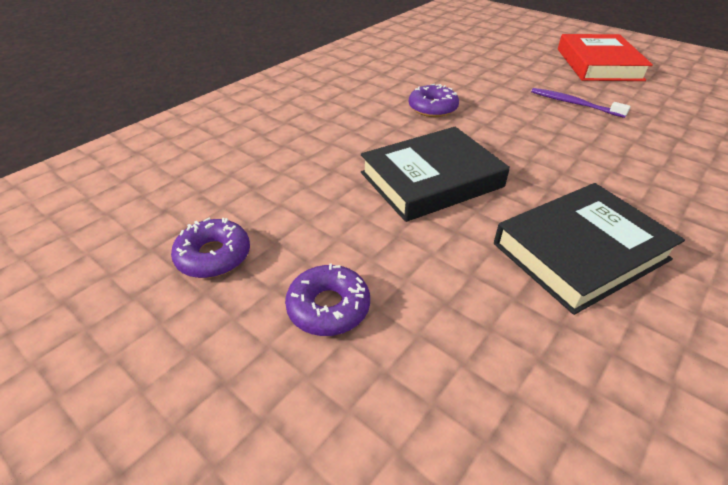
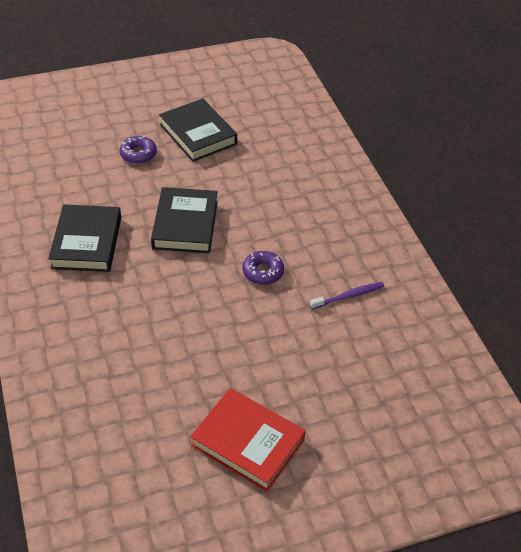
camera: 120 degrees right, 5 degrees up
purple donut [171,218,250,278] -> black book [159,98,237,162]
purple toothbrush [531,88,631,118] -> purple toothbrush moved to [310,282,384,309]

